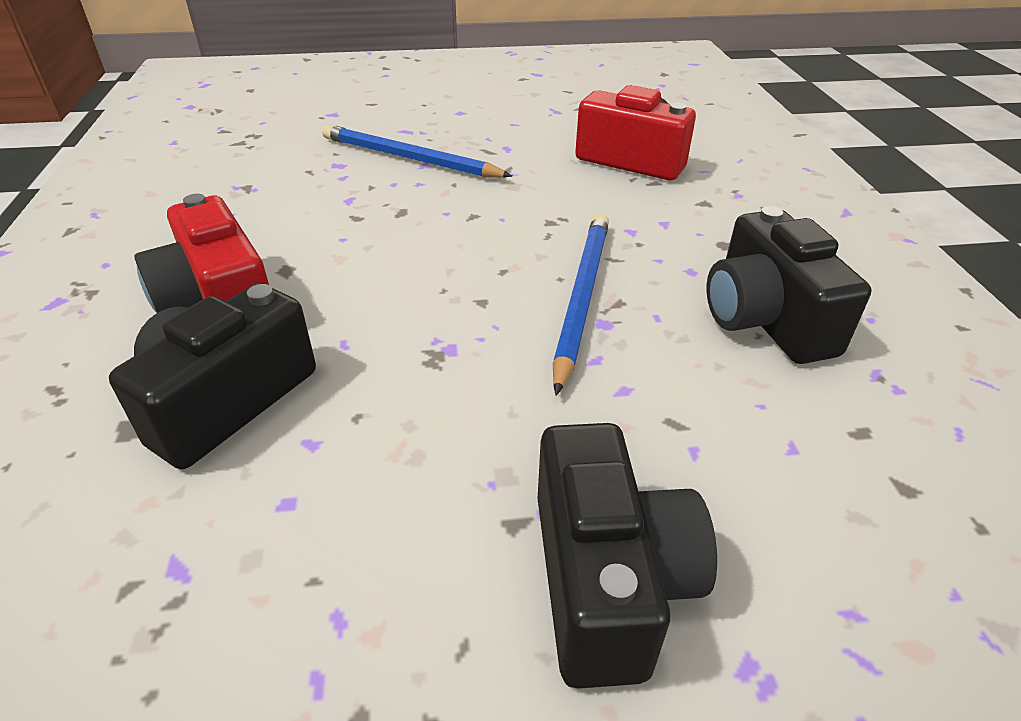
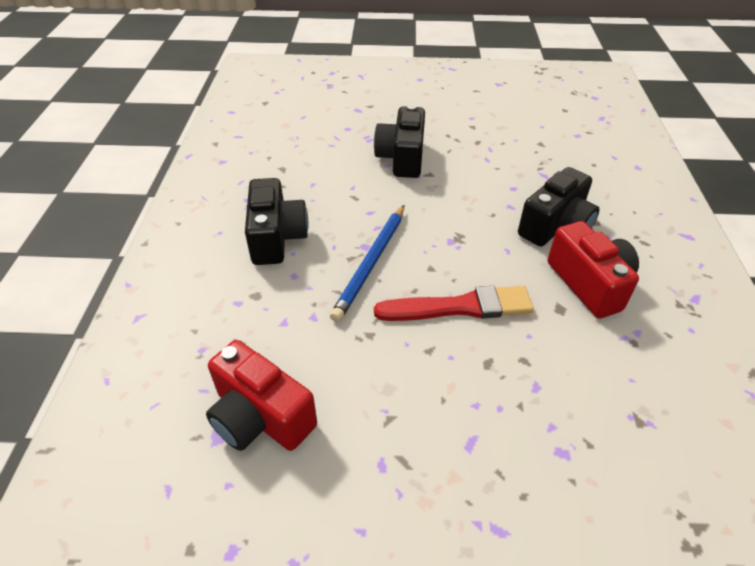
camera: 170 degrees left, 5 degrees up
blue pencil [322,124,512,178] -> none
none -> red brush [374,286,534,321]

